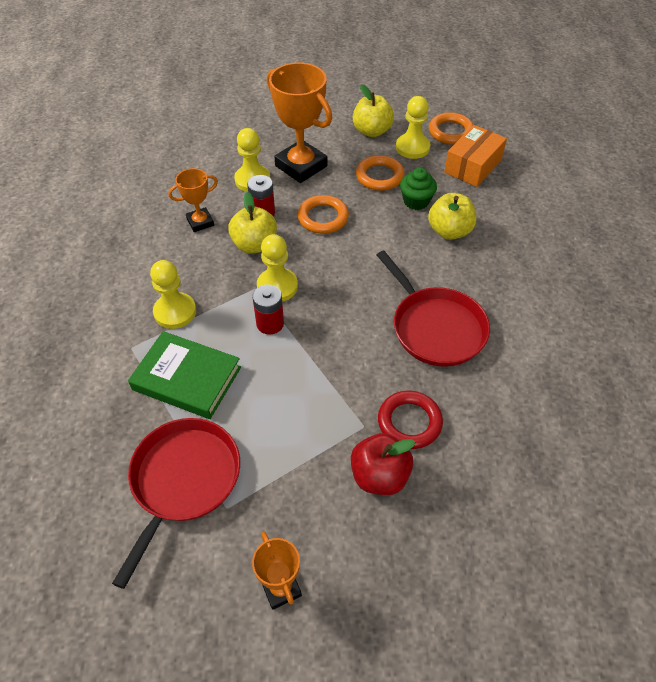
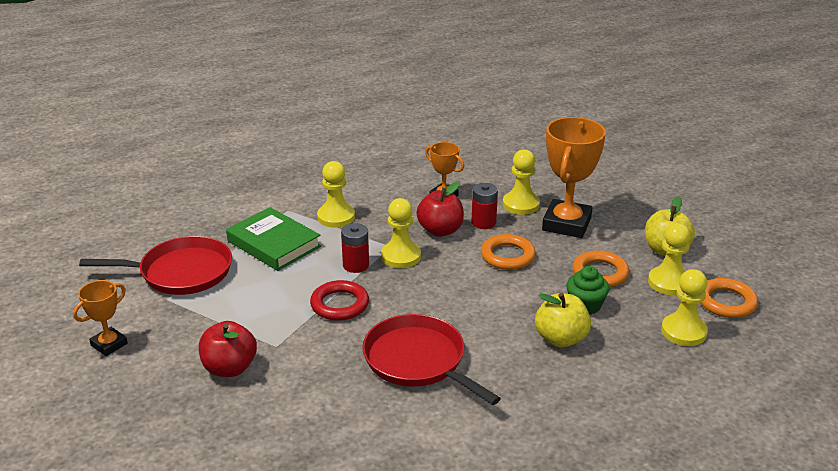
camera: 65 degrees right, 20 degrees down
green book [128,331,241,419] -> green book turned 45 degrees counterclockwise [226,207,321,271]
yellow apple [228,192,277,254] -> red apple [417,181,464,237]
red pan [377,251,490,367] -> red pan turned 105 degrees clockwise [362,314,501,405]
red ring [378,391,443,449] -> red ring moved to [310,280,369,321]
orange box [444,125,507,187] -> yellow pawn [661,269,708,346]

